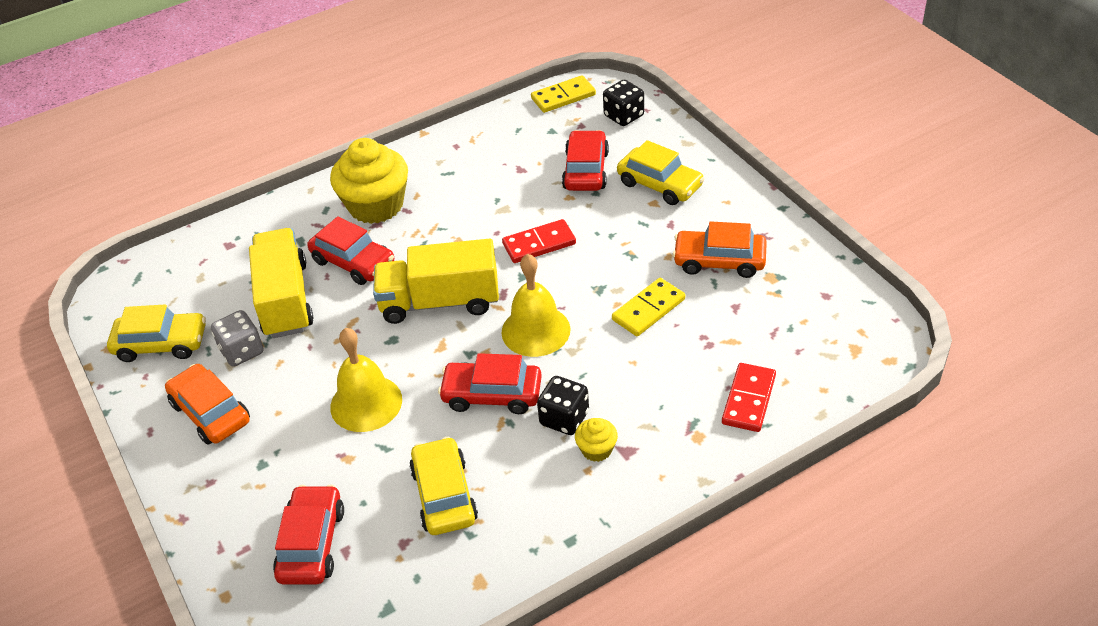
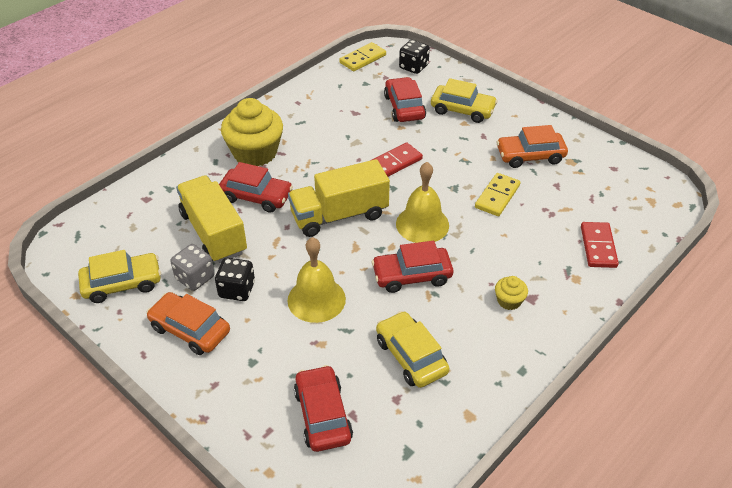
camera: 20 degrees left, 0 degrees up
black dice [537,376,589,435] -> black dice moved to [215,258,255,301]

